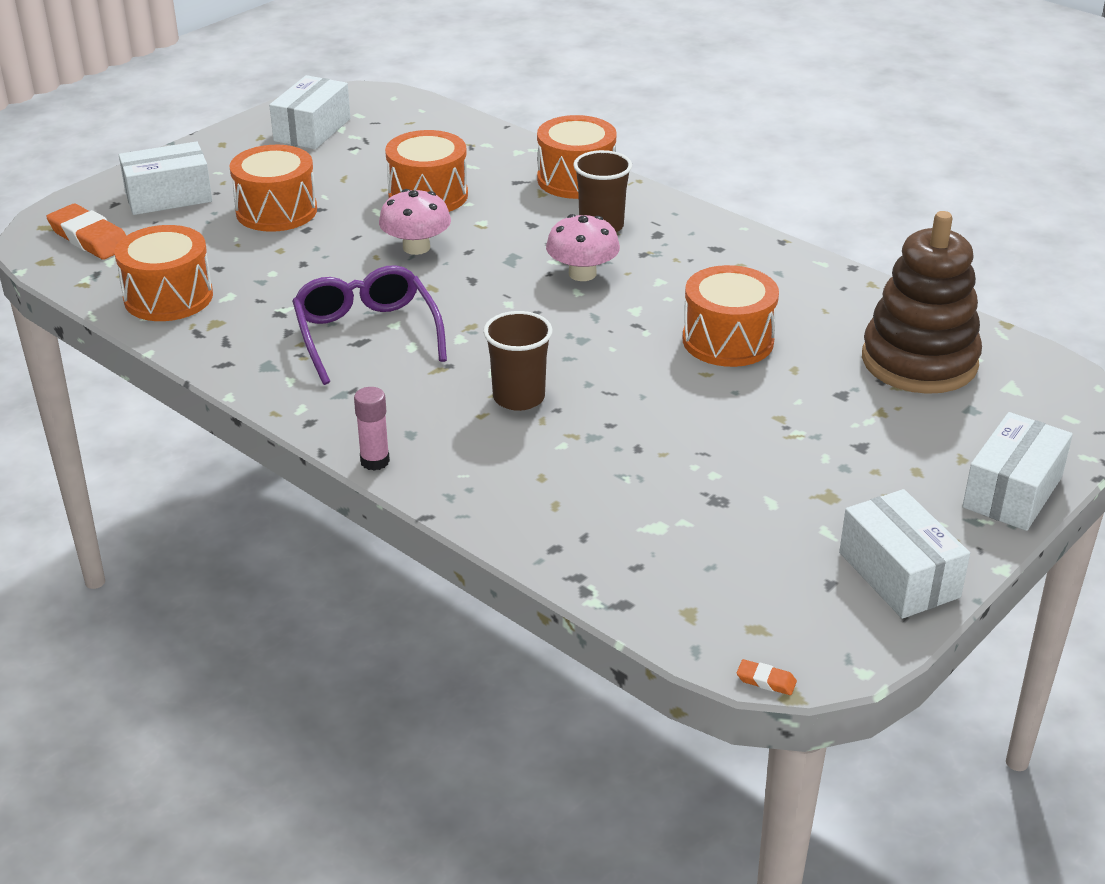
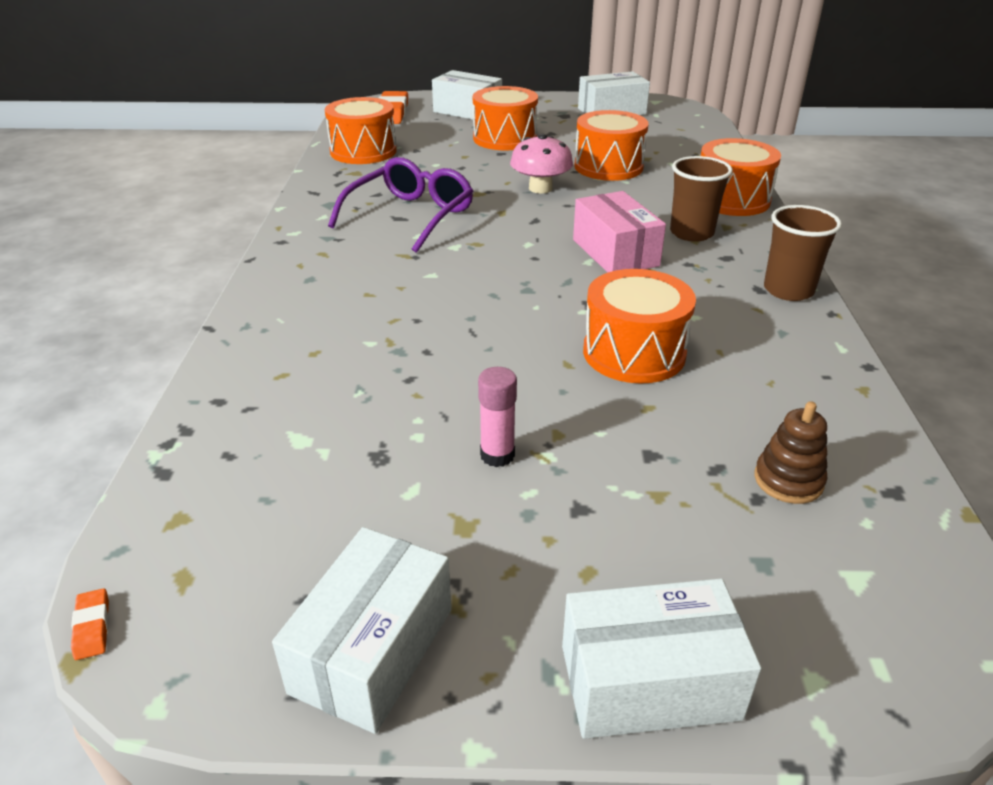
camera: 50 degrees right, 0 degrees up
pink glue stick [354,387,390,471] -> pink glue stick moved to [478,367,517,467]
brown cup [483,311,553,411] -> brown cup moved to [764,205,842,301]
pink mushroom [546,214,620,281] -> pink box [573,191,666,272]
brown stacking toy [862,211,982,394] -> brown stacking toy [755,401,827,504], size x0.44

